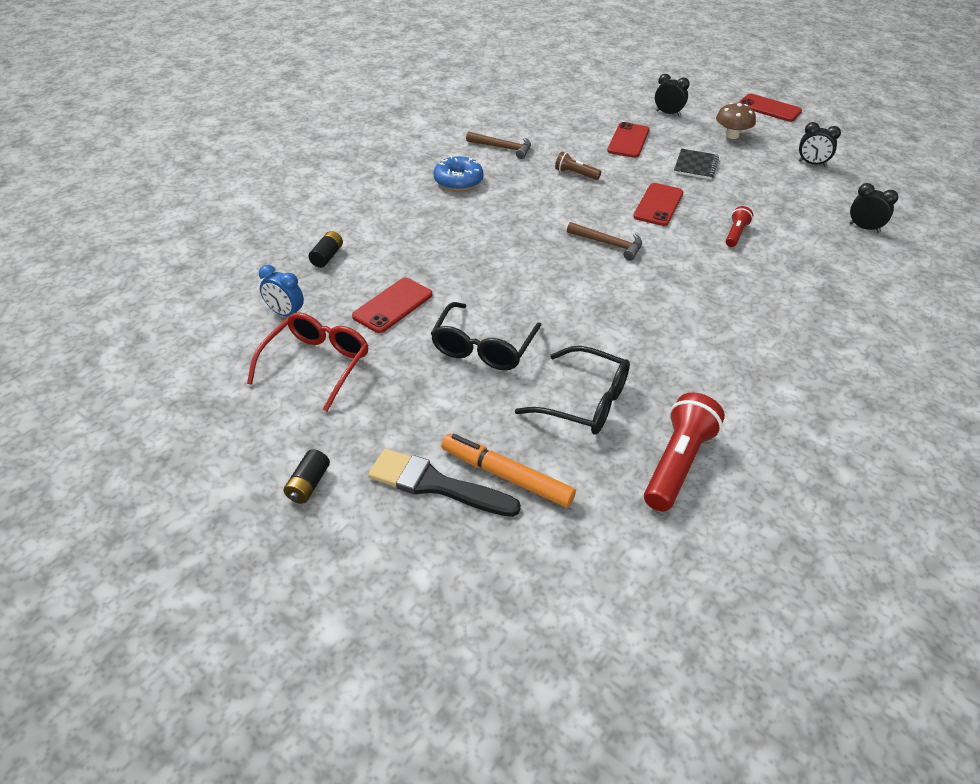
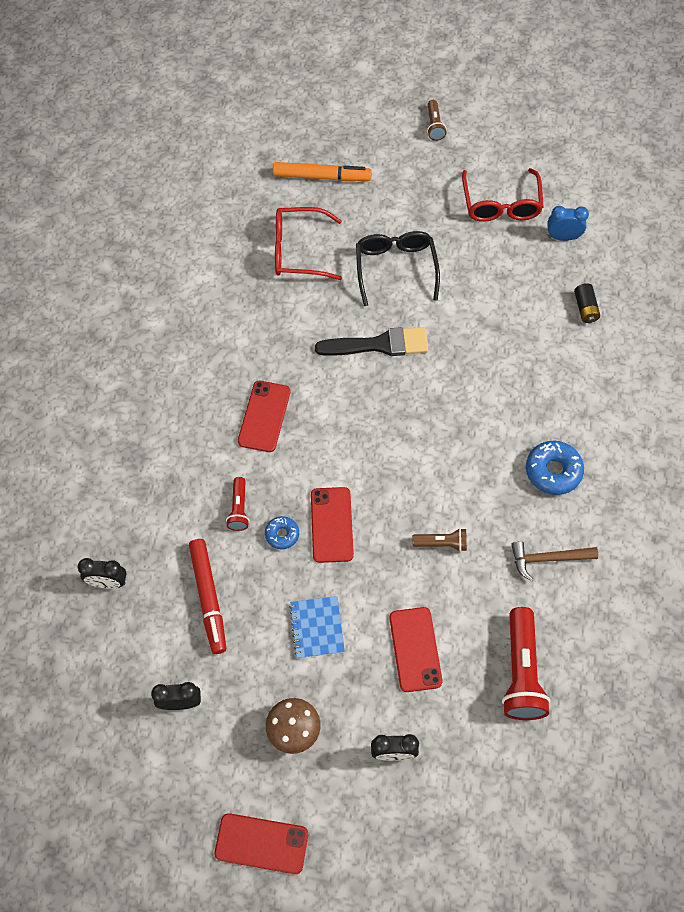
camera: 155 degrees right, 20 degrees up
black battery [283,449,330,504] -> brown flashlight [427,100,447,141]
red phone [352,278,432,333] -> red phone moved to [238,381,290,452]
black brush [368,449,521,517] -> black brush moved to [315,327,428,356]
black glasses [515,346,630,435] -> red glasses [275,207,342,280]
brown hammer [567,222,642,261] -> none
red flashlight [644,392,725,511] -> red flashlight moved to [502,607,551,720]
black notebook [674,149,719,180] -> blue notebook [289,596,345,659]
none -> red marker [189,539,226,654]
none -> blue donut [265,516,299,549]

